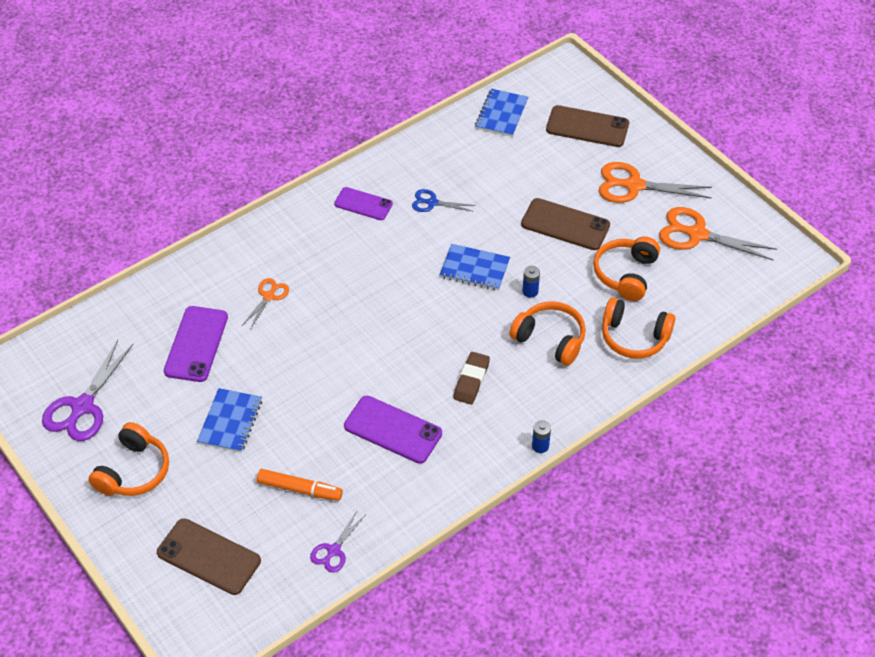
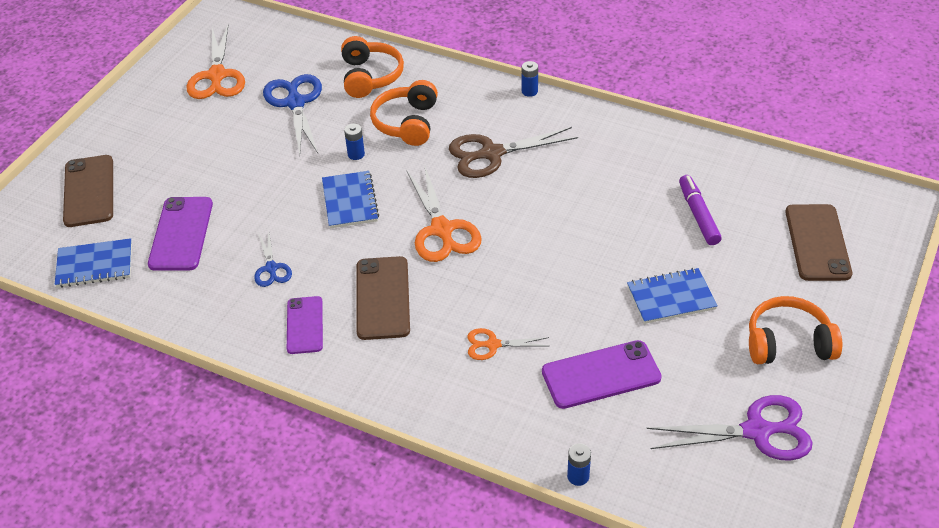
camera: 115 degrees left, 5 degrees down
orange marker [257,469,343,501] -> purple marker [679,175,722,245]
purple scissors [310,511,366,573] -> none
purple phone [344,396,442,464] -> purple phone moved to [148,197,213,271]
brown eraser [453,352,490,404] -> brown scissors [449,127,578,178]
brown phone [521,198,610,250] -> brown phone moved to [356,256,410,340]
orange headphones [593,236,660,301] -> blue scissors [263,74,322,155]
orange scissors [599,162,712,203] -> orange scissors moved to [407,167,482,262]
none -> blue battery [567,443,591,486]

